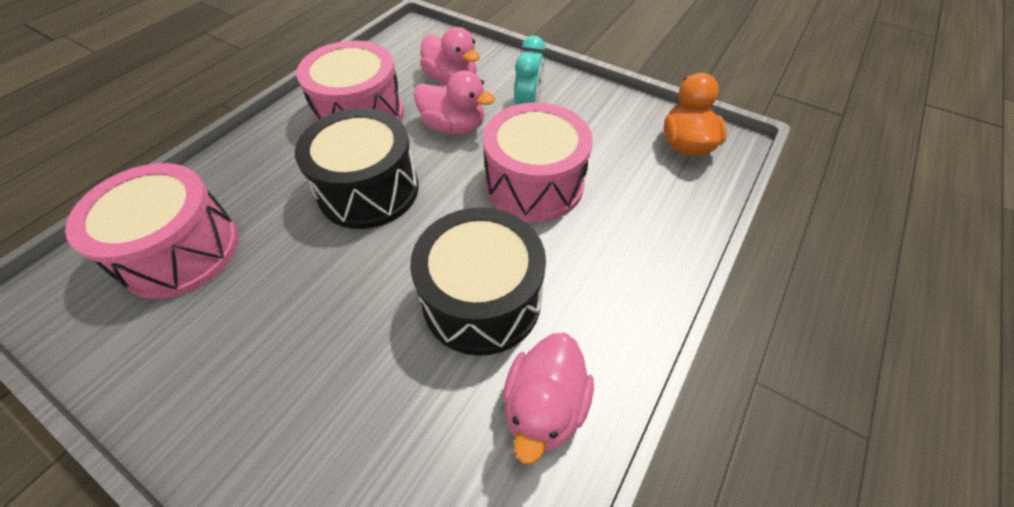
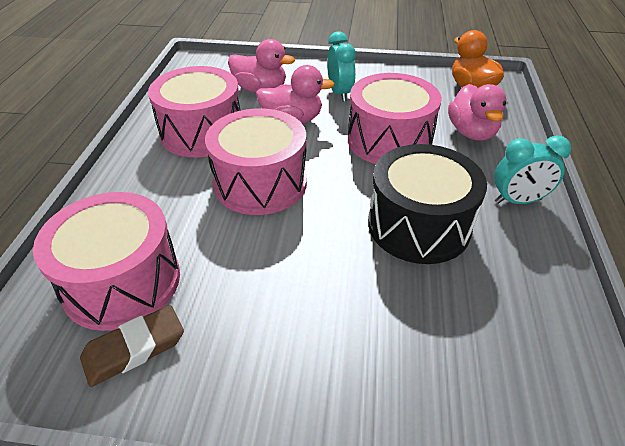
camera: 25 degrees left, 10 degrees down
black drum [295,108,419,229] -> pink drum [205,108,307,215]
pink duck [503,333,594,464] -> pink duck moved to [448,84,506,141]
none -> brown eraser [80,305,184,387]
none -> turquoise clock [494,136,571,204]

